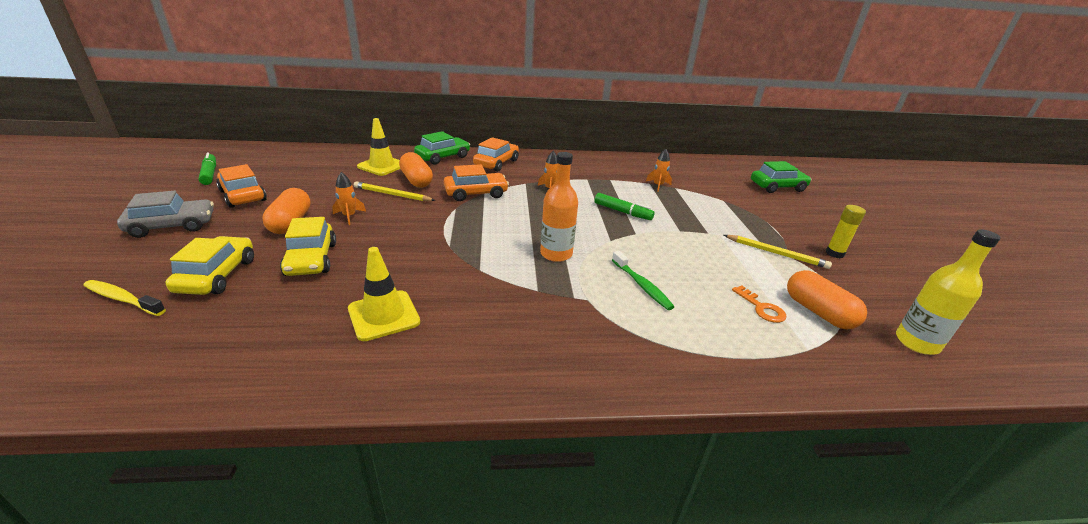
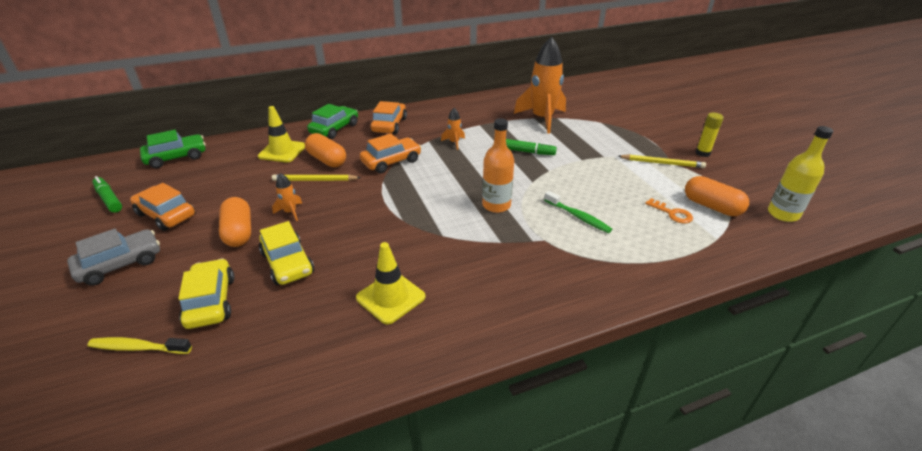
camera: 15 degrees left, 5 degrees up
orange rocket [646,149,672,192] -> orange rocket [514,36,566,134], size x2.32
green car [751,161,812,193] -> green car moved to [140,130,206,168]

